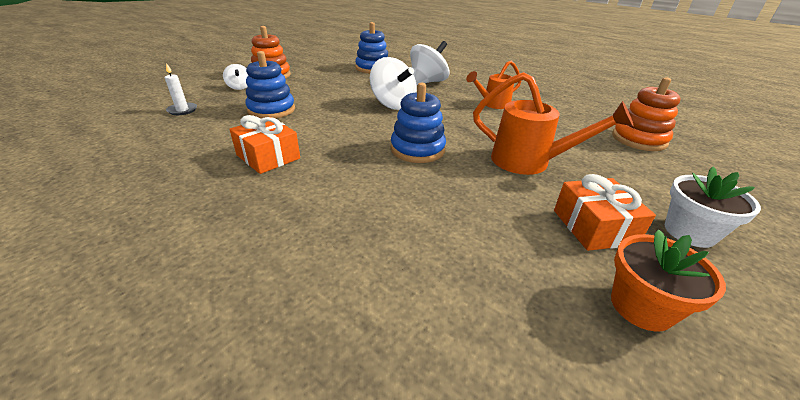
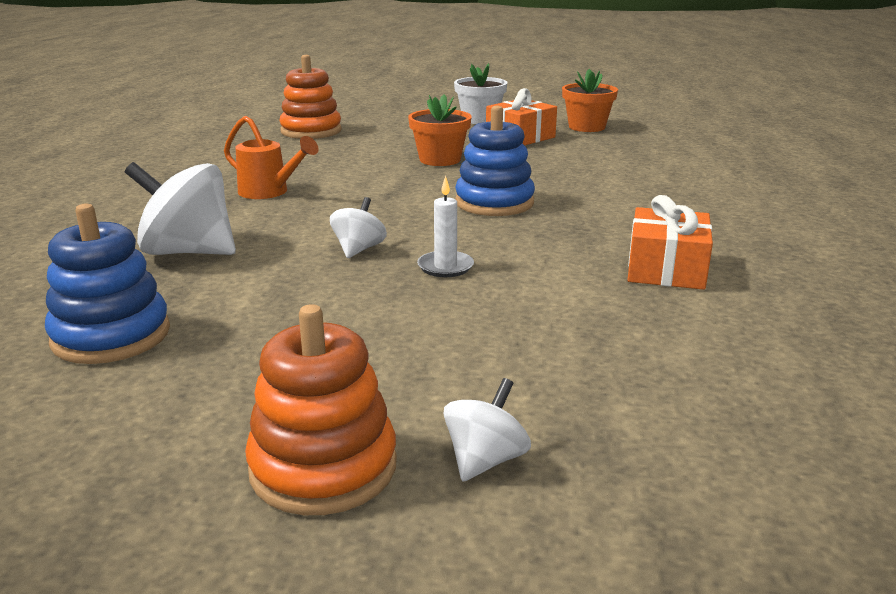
camera: 120 degrees left, 10 degrees down
white candle [165,63,197,115] -> white candle moved to [417,176,474,277]
blue stacking toy [245,51,295,119] -> none
white spinning top [370,57,417,110] -> white spinning top [330,197,387,258], size x0.53
orange watering can [473,72,634,175] -> orange flower pot [408,95,472,166]

